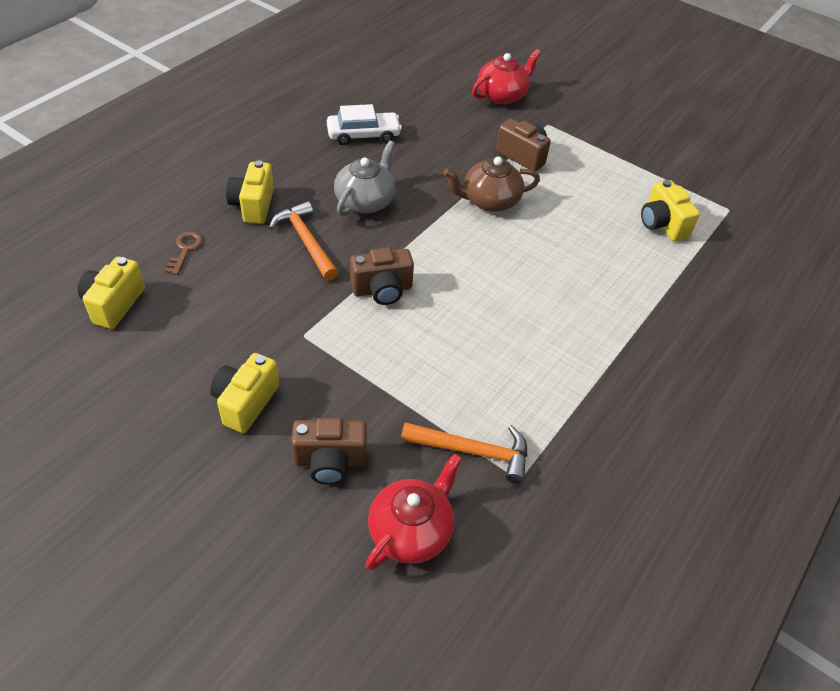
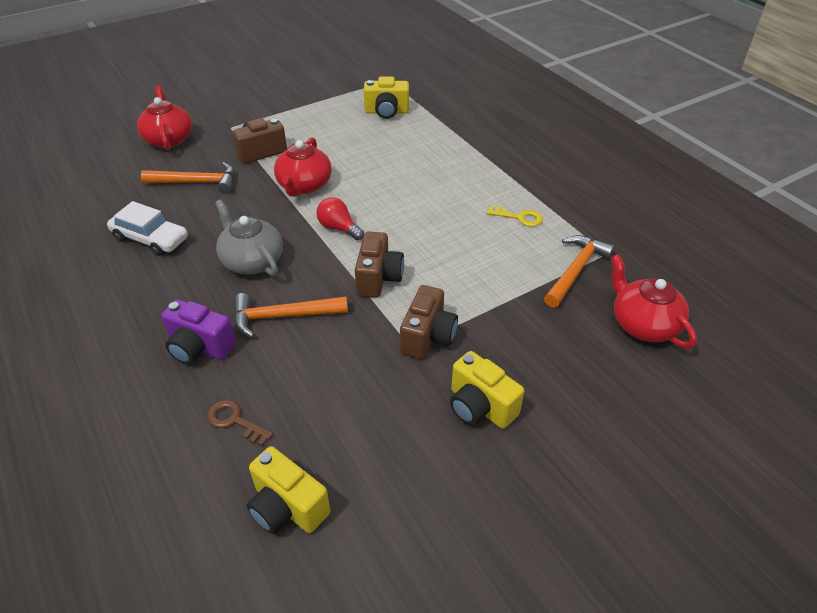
camera: 65 degrees left, 5 degrees down
yellow camera [226,160,274,224] -> purple camera [161,299,236,364]
brown camera [291,418,367,485] -> brown camera moved to [400,285,458,359]
white car [327,104,402,145] -> white car turned 105 degrees clockwise [107,201,188,256]
brown teapot [444,157,540,212] -> red teapot [274,137,332,197]
none -> orange hammer [141,162,235,194]
none -> red light bulb [316,197,364,240]
none -> yellow key [487,206,543,227]

